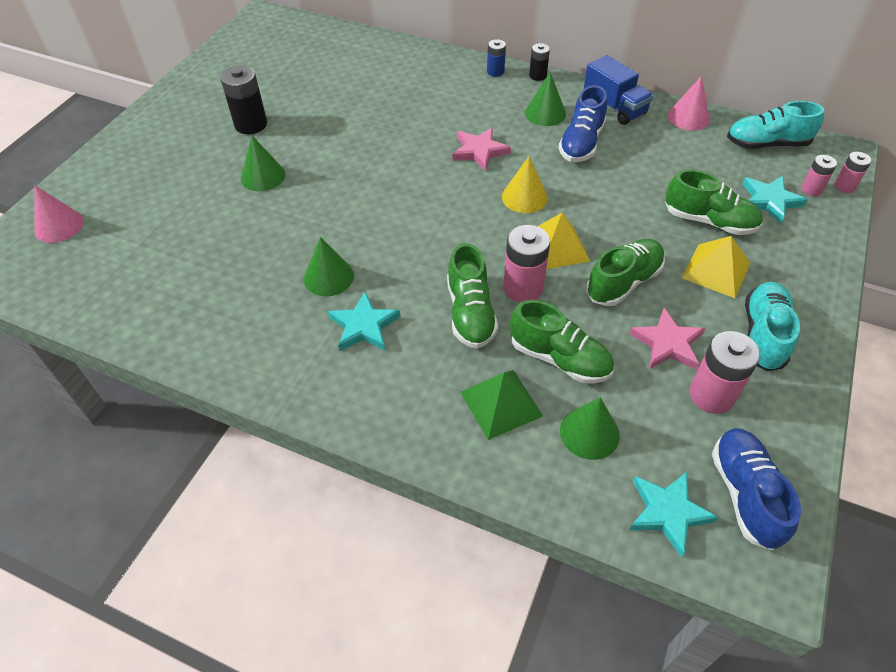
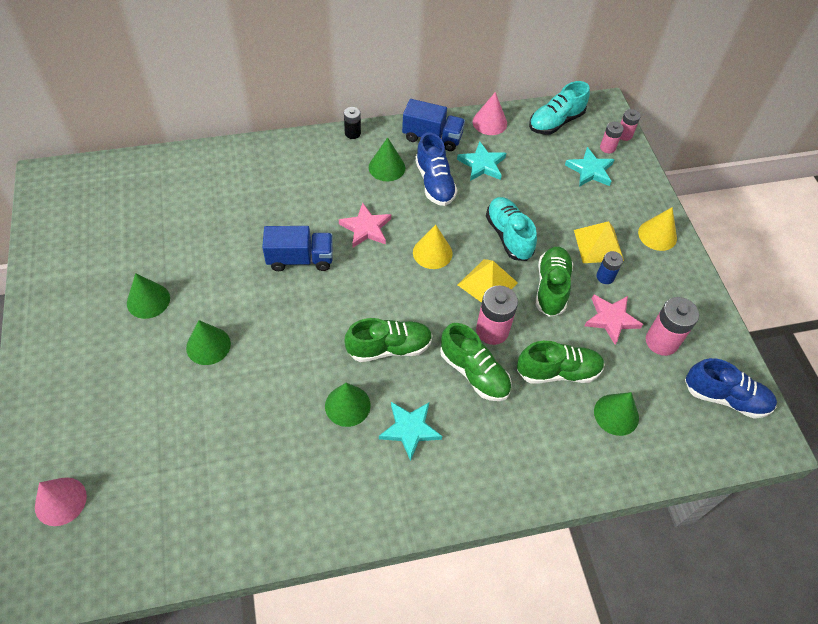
camera: 40 degrees left, 5 degrees up
black battery [220,66,267,134] -> green cone [127,273,170,319]
green pyramid [460,370,543,440] -> none
blue battery [487,39,506,77] -> blue battery moved to [596,251,623,284]
turquoise star [629,472,719,557] -> turquoise star moved to [457,141,506,181]
green shoe [665,170,763,235] -> green shoe moved to [345,318,433,362]
blue shoe [712,428,801,550] -> blue shoe turned 150 degrees clockwise [685,358,777,419]
turquoise shoe [745,282,800,371] -> turquoise shoe moved to [486,197,537,261]
none -> blue truck [262,226,333,271]
none -> yellow cone [638,207,677,251]

